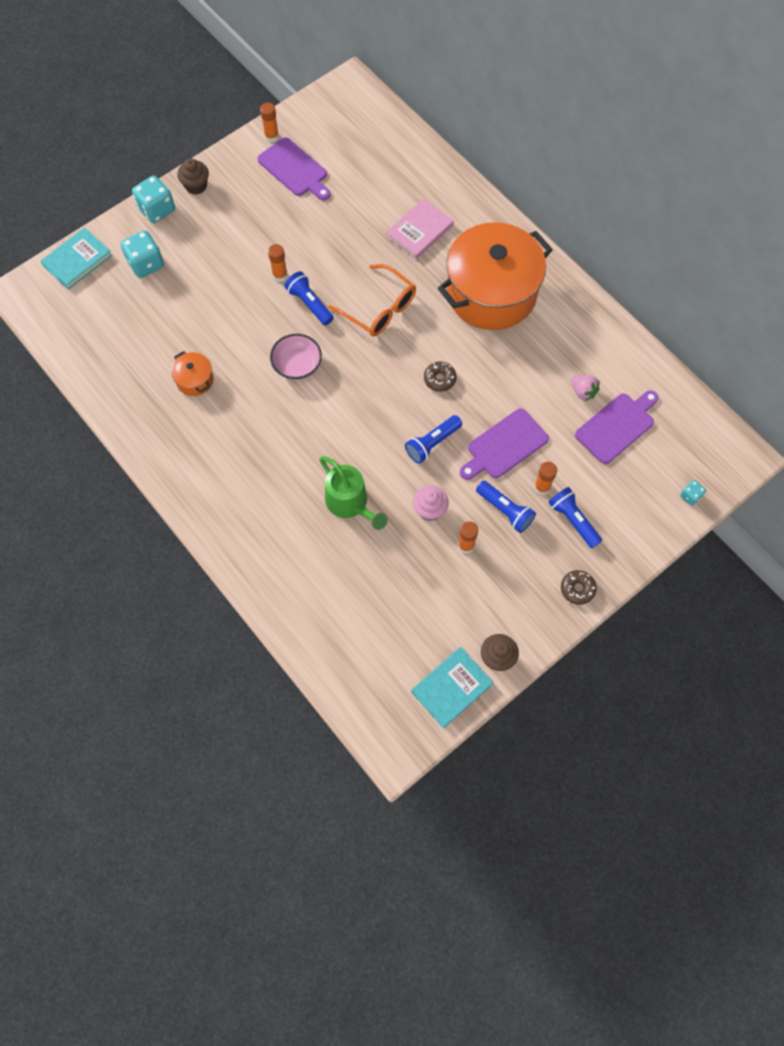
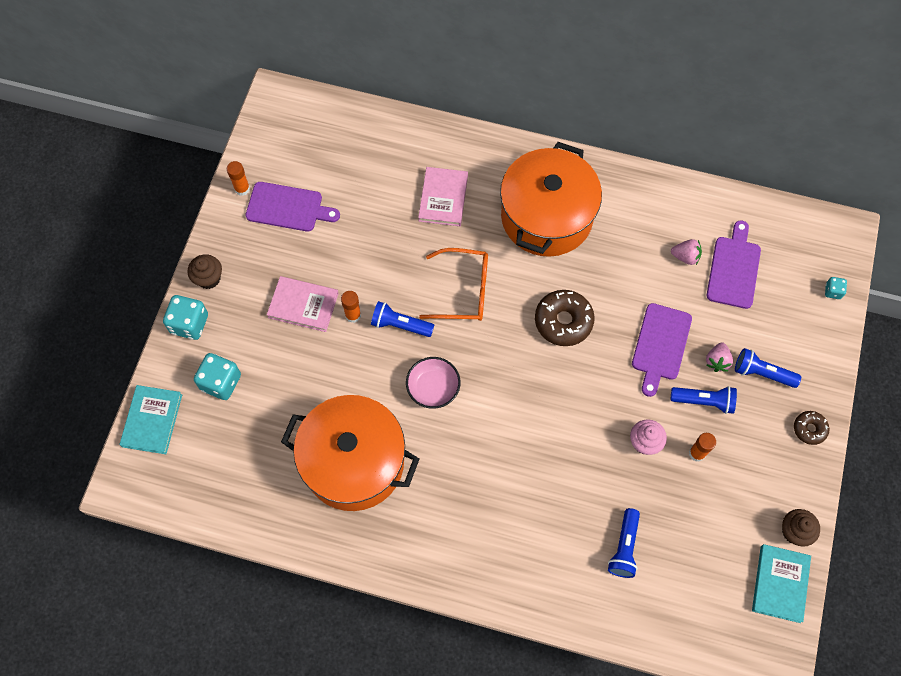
camera: 35 degrees left, 0 degrees up
orange pot [171,351,214,396] -> orange pot [281,395,419,511], size x2.48
green watering can [319,456,388,530] -> none
blue flashlight [405,415,462,464] -> blue flashlight moved to [608,508,640,578]
brown donut [424,362,456,392] -> brown donut [535,290,595,346], size x1.77
orange glue stick [534,462,557,495] -> pink strawberry [706,342,733,372]
none -> pink book [267,276,339,332]

